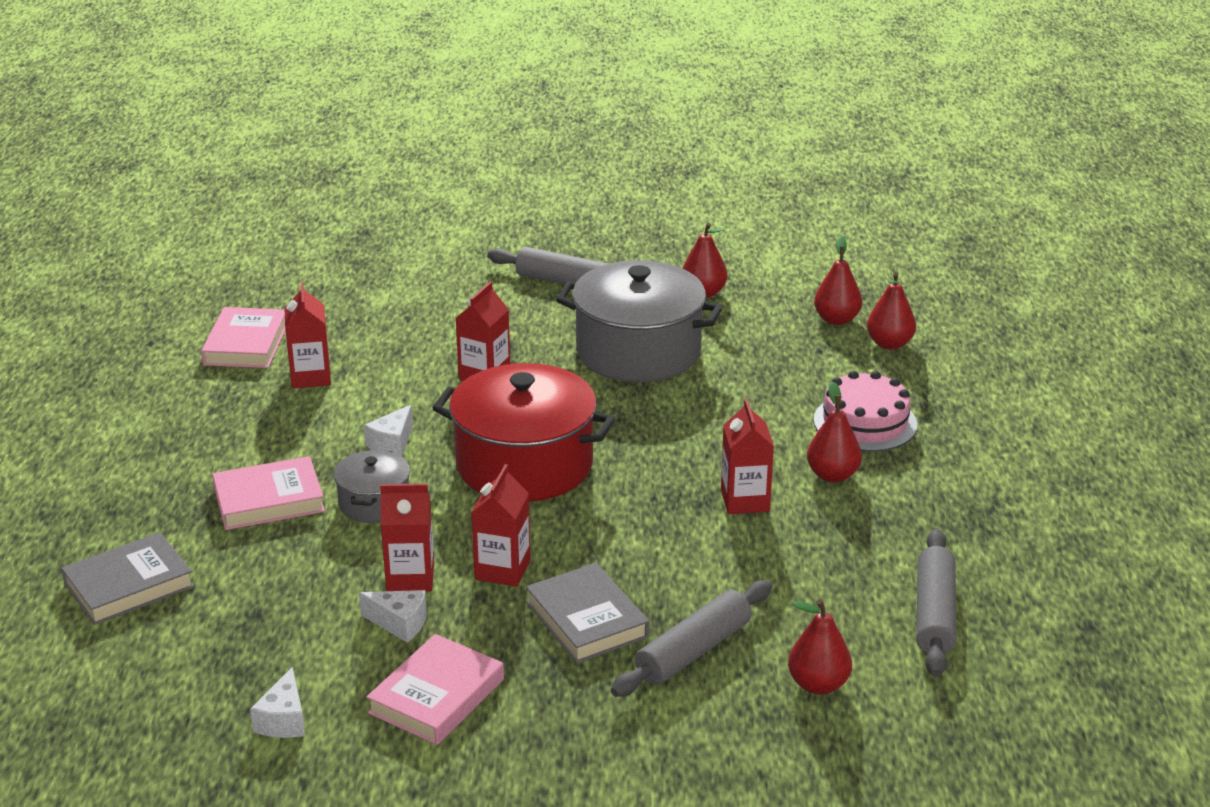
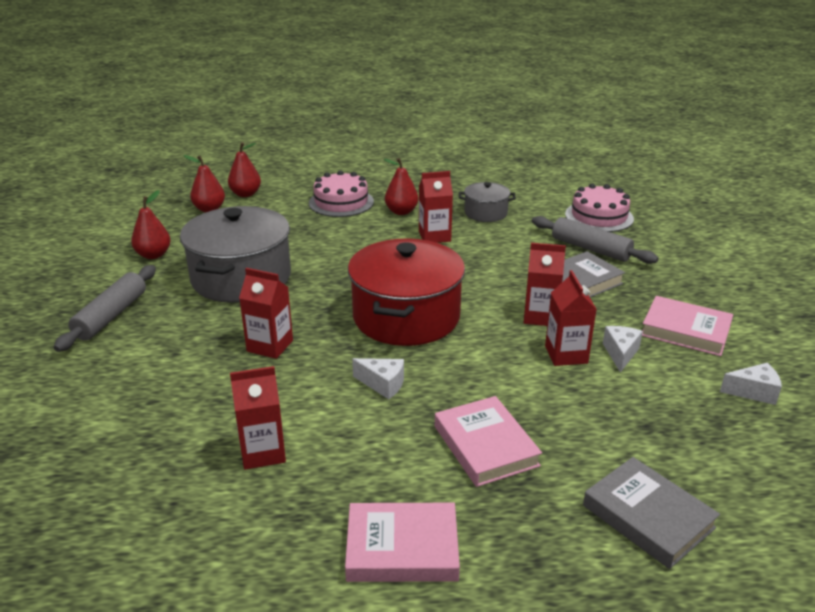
camera: 95 degrees left, 0 degrees up
pink book [201,307,285,368] -> pink book moved to [345,503,460,582]
grey pot [334,450,410,523] -> grey pot moved to [459,182,516,222]
red pear [788,599,852,695] -> pink cake [565,183,634,232]
grey rolling pin [916,529,956,677] -> none

